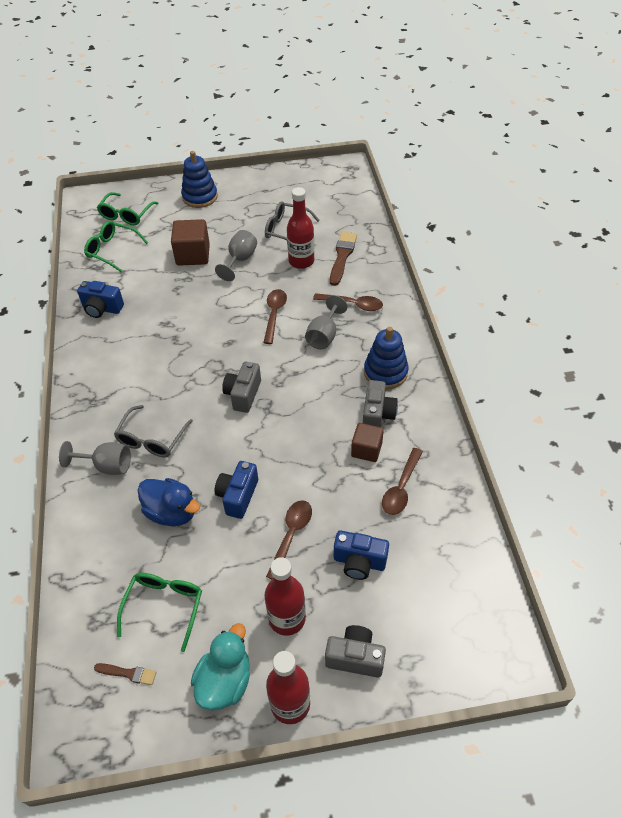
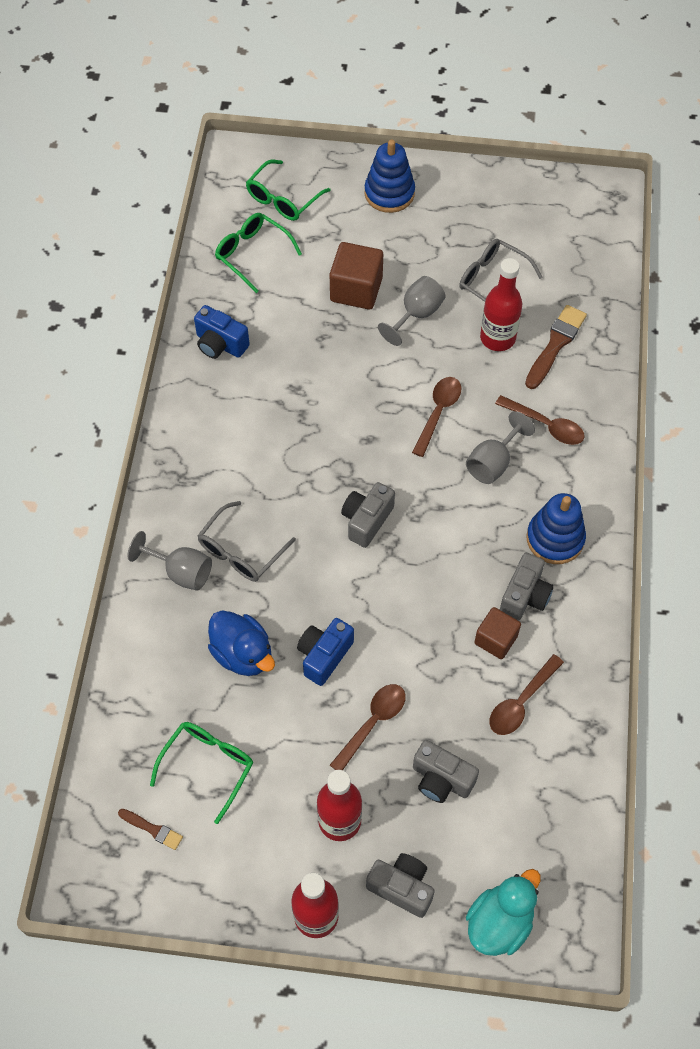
camera: 15 degrees right, 10 degrees up
turquoise duck [191,624,250,711] -> turquoise duck moved to [466,869,541,956]
blue camera [334,530,389,580] -> grey camera [413,740,479,803]

